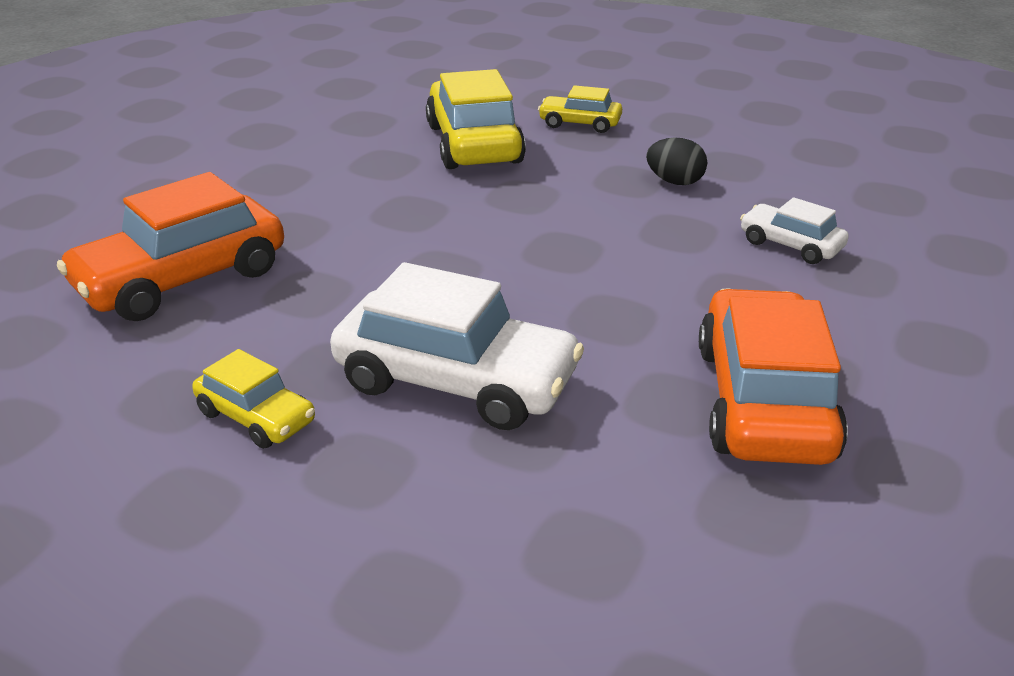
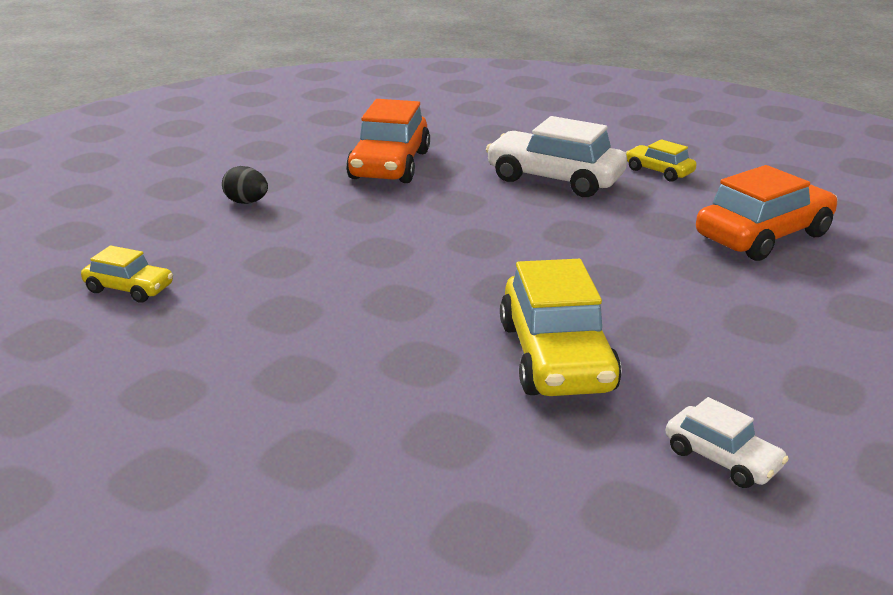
camera: 175 degrees left, 5 degrees down
yellow car [538,85,622,133] -> yellow car moved to [81,245,173,303]
black egg [646,137,707,185] -> black egg moved to [222,166,268,204]
white car [740,197,849,264] -> white car moved to [665,397,789,488]

